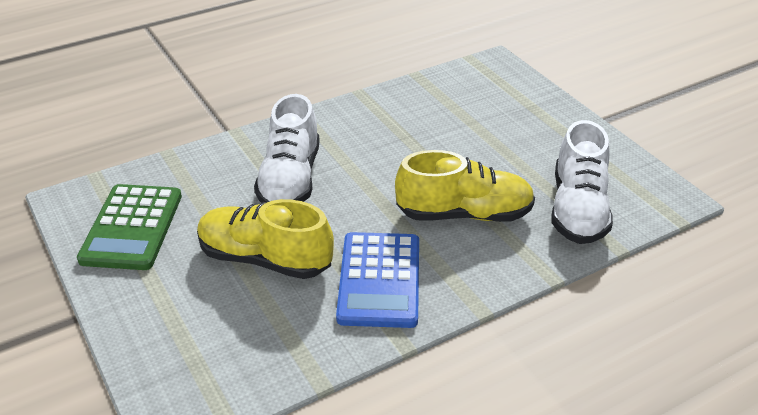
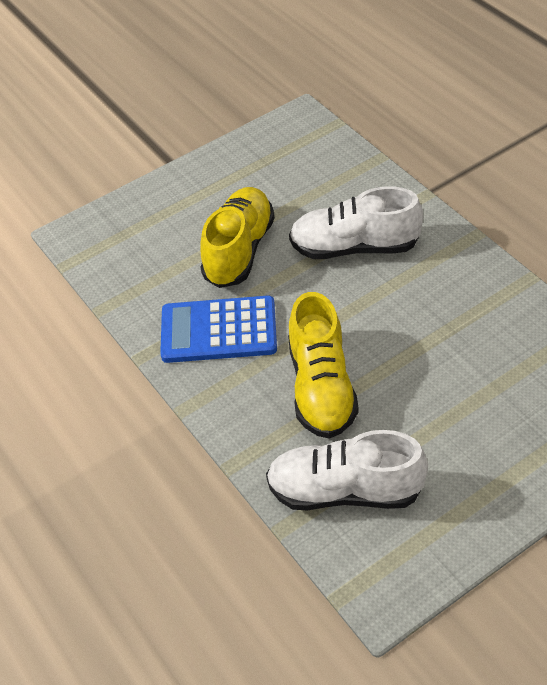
camera: 90 degrees right, 10 degrees up
green calculator [77,184,182,270] -> none

